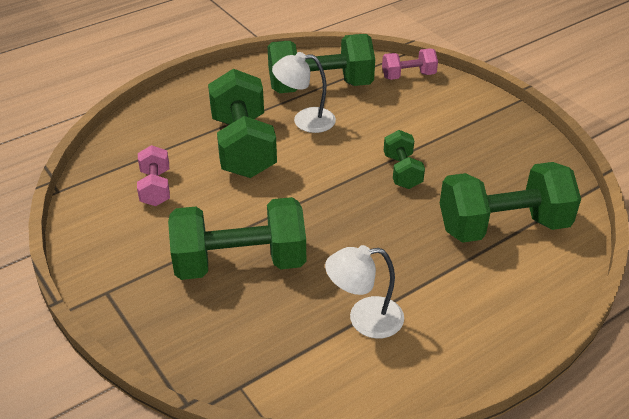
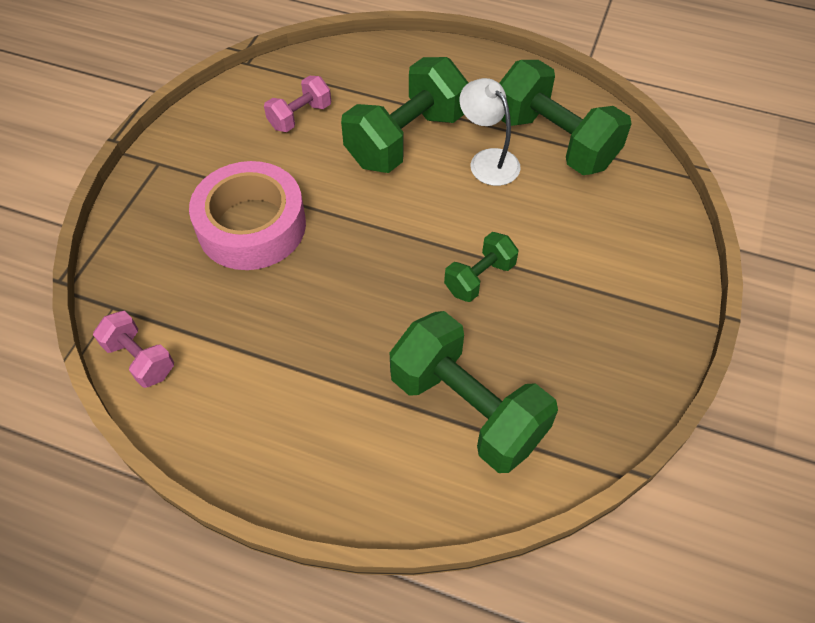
camera: 55 degrees right, 15 degrees up
green dumbbell [168,197,306,280] -> pink tape [189,161,306,270]
white lamp [325,245,404,339] -> none
pink dumbbell [382,49,438,80] -> pink dumbbell moved to [93,311,174,388]

